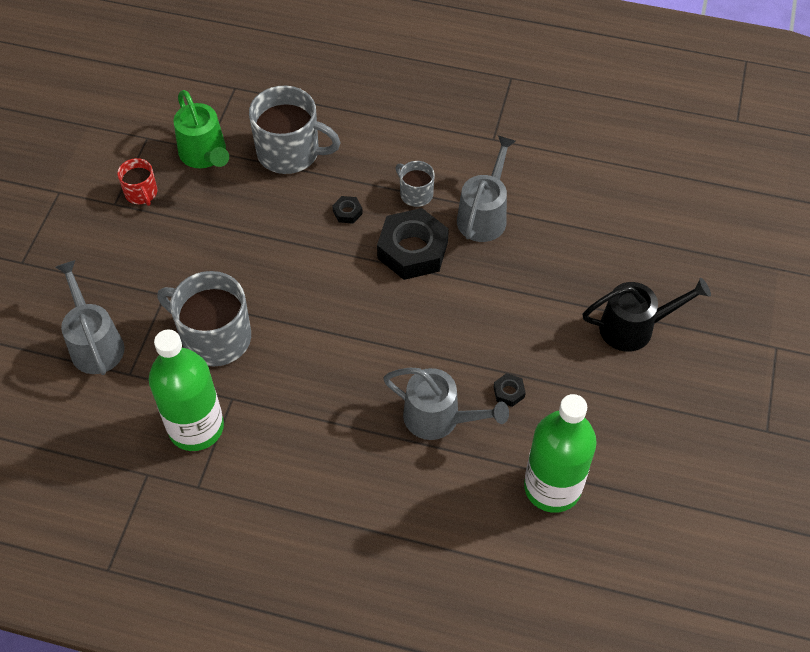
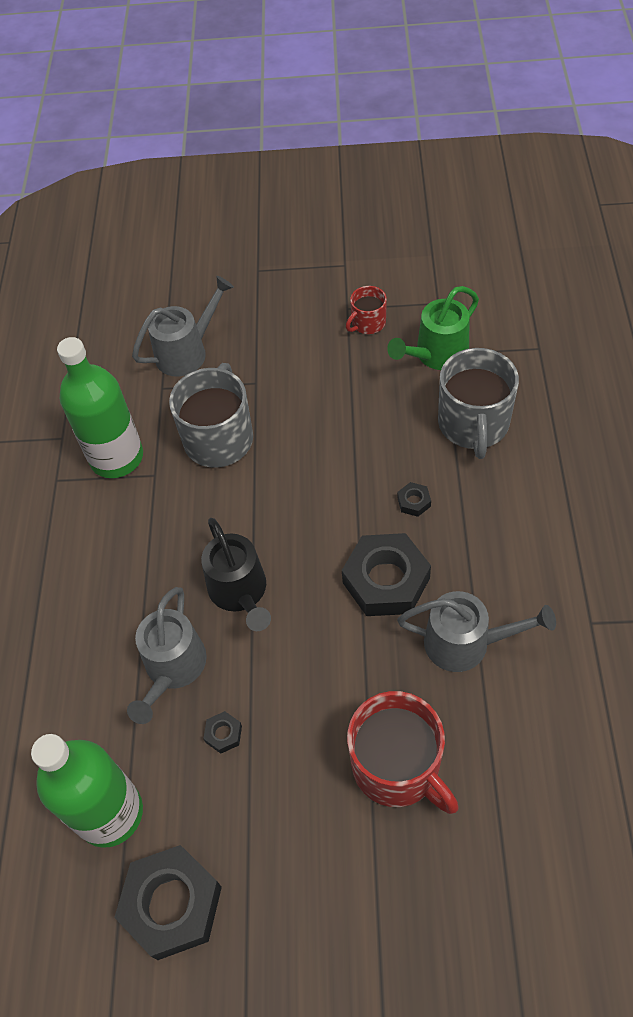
camera: 80 degrees right, 0 degrees up
grey mug [395,161,435,207] -> none
black watering can [582,278,711,352] -> black watering can moved to [201,518,271,631]
none -> black nut [114,845,222,960]
none -> red mug [347,691,459,814]

